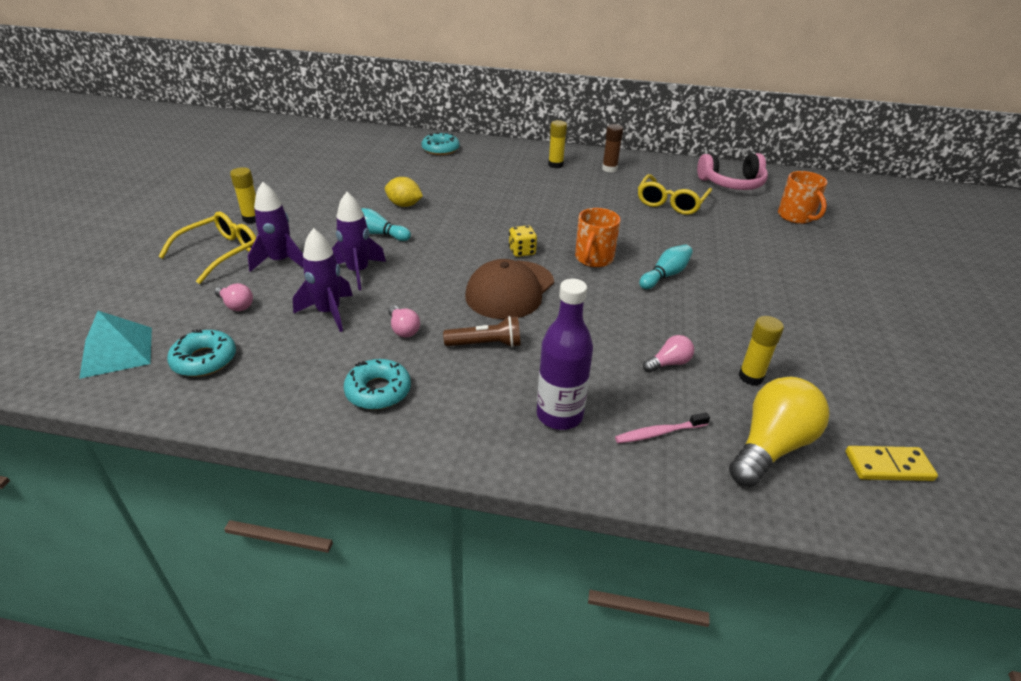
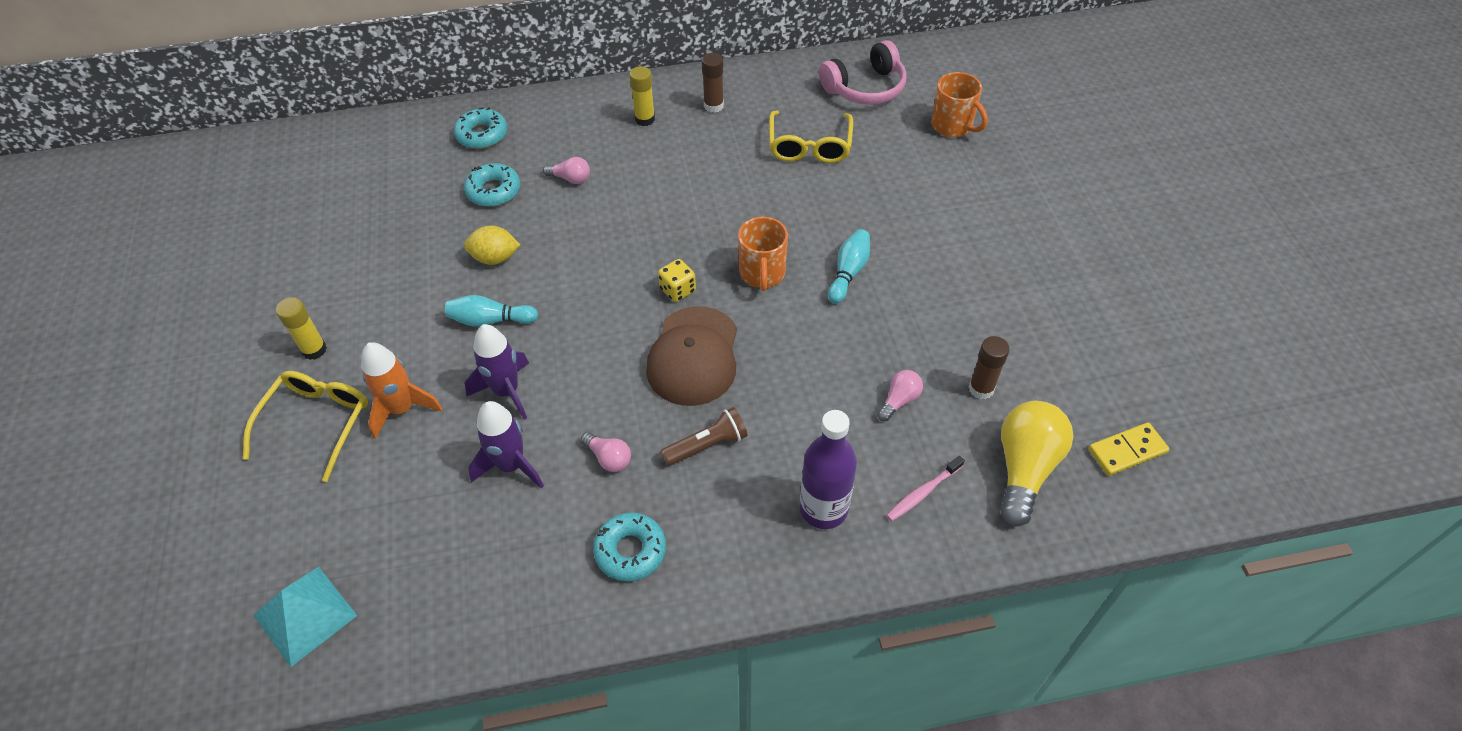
camera: 20 degrees left, 15 degrees up
turquoise donut [167,329,236,377] -> turquoise donut moved to [464,163,520,207]
pink light bulb [214,283,253,311] -> pink light bulb moved to [543,157,590,184]
purple rocket [248,182,304,272] -> orange rocket [361,342,443,439]
yellow glue stick [738,316,784,386] -> brown glue stick [969,336,1010,399]

